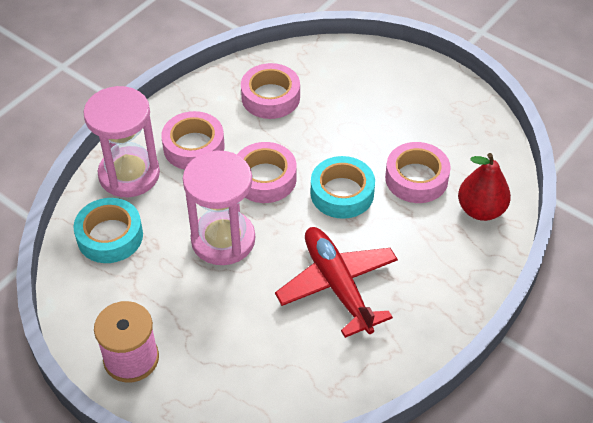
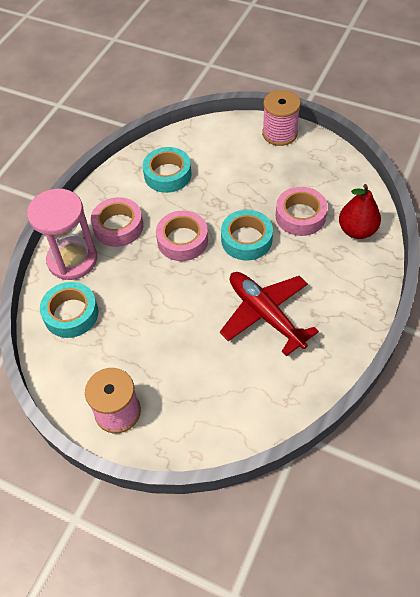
camera: 10 degrees left, 5 degrees up
pink hourglass [183,150,255,265] -> none
pink tape [241,63,300,119] -> turquoise tape [143,147,192,193]
none -> pink spool [262,90,301,146]

